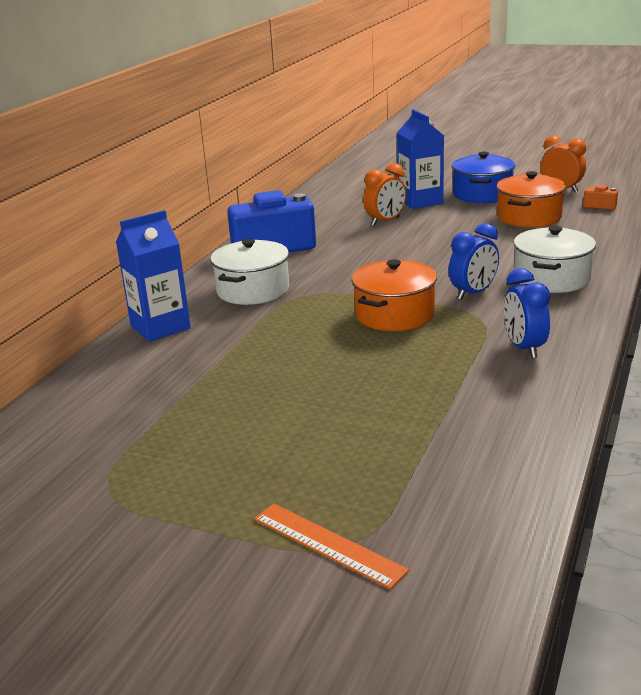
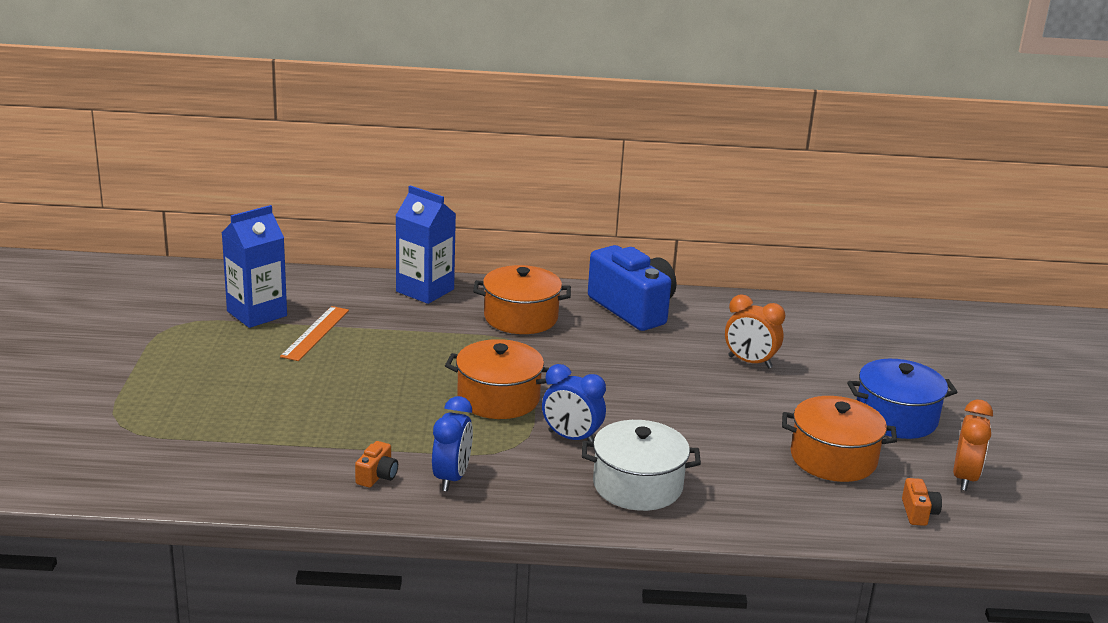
camera: 65 degrees right, 0 degrees up
white pot [211,239,289,305] -> orange pot [473,265,571,334]
orange ruler [254,504,409,589] -> orange ruler moved to [280,306,349,361]
blue carton [397,109,444,209] -> blue carton moved to [222,205,287,328]
blue clock [504,268,550,359] -> blue clock turned 135 degrees clockwise [432,396,473,491]
none -> orange camera [355,441,398,487]

